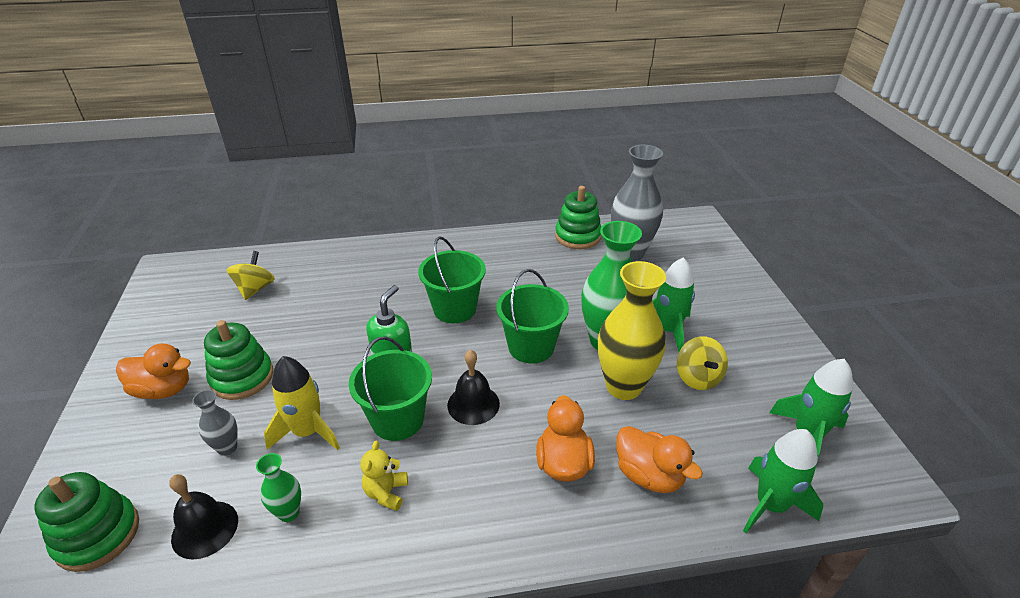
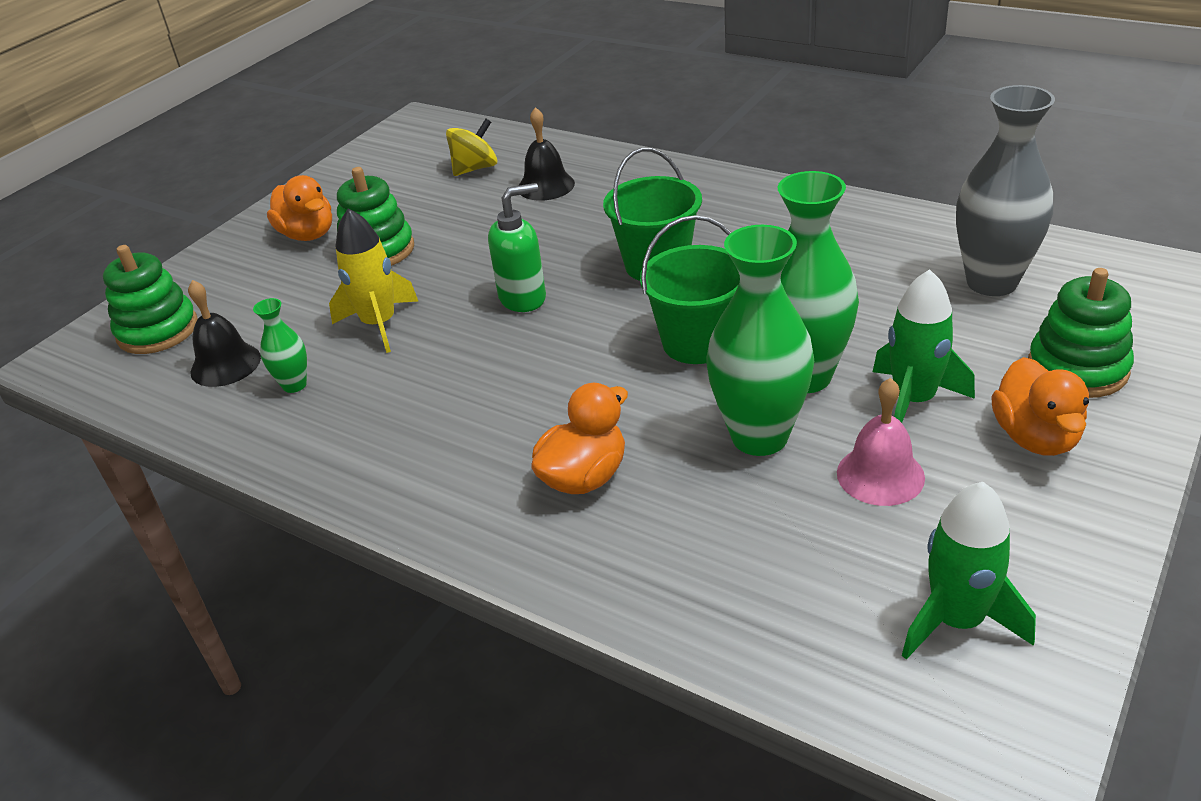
camera: 45 degrees right, 0 degrees up
grey vase [192,390,238,456] -> none
green bucket [349,336,432,441] -> none
yellow teddy bear [360,441,408,511] -> none
black bell [447,350,500,425] -> black bell moved to [519,107,575,201]
green stacking toy [555,186,601,249] -> green stacking toy moved to [1028,268,1134,398]
yellow vase [598,261,666,400] -> green vase [707,225,814,456]
orange duck [617,426,703,493] -> orange duck moved to [991,357,1089,456]
yellow spinning top [677,336,728,390] -> pink bell [837,378,925,506]
green rocket [743,429,823,533] -> none

